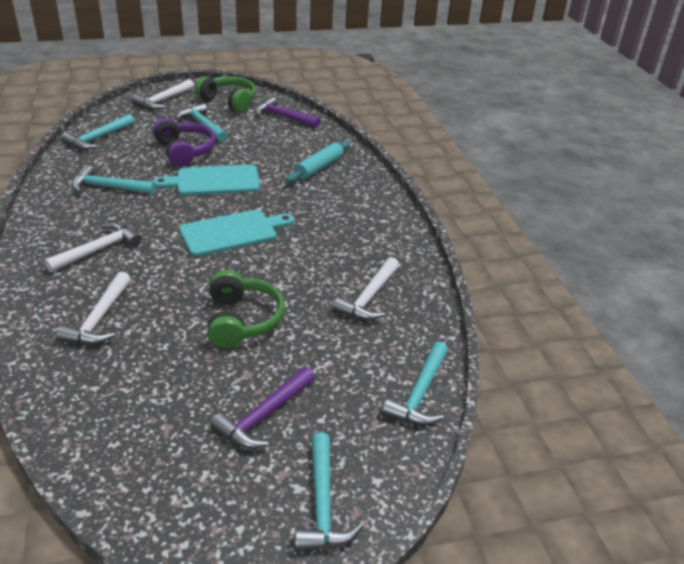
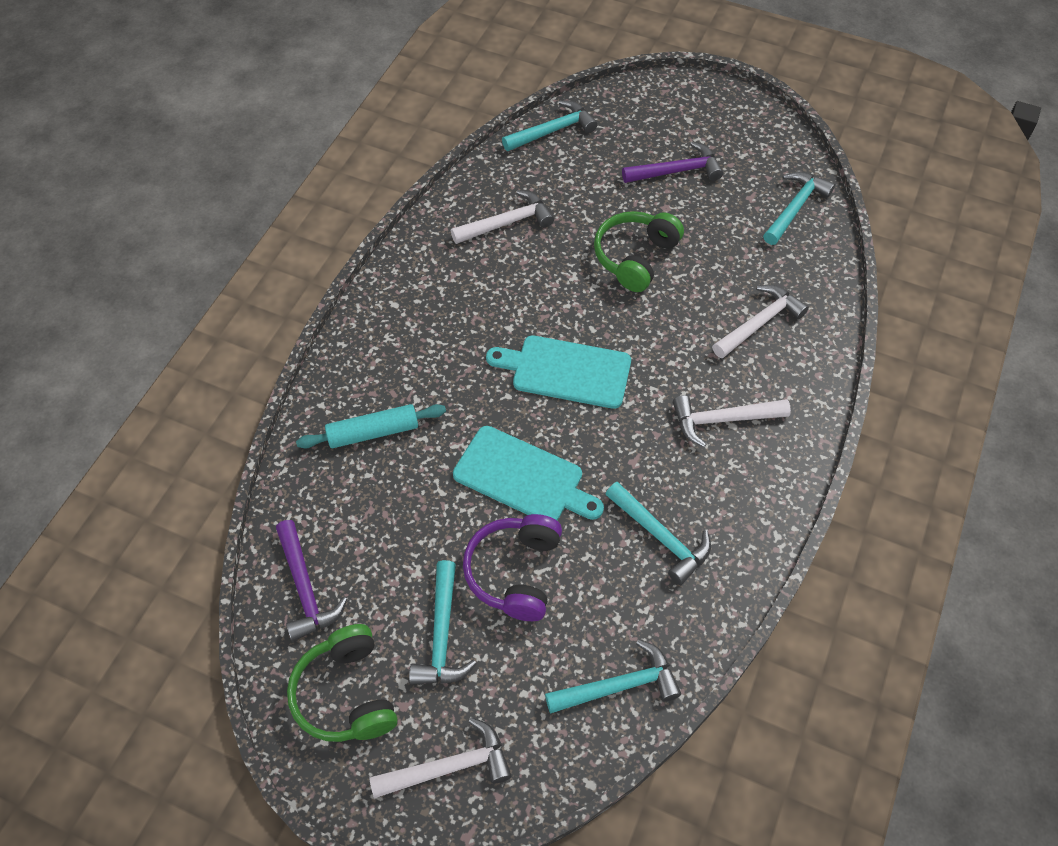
camera: 140 degrees left, 20 degrees up
turquoise hammer [295,432,364,551] -> turquoise hammer moved to [763,171,835,245]

